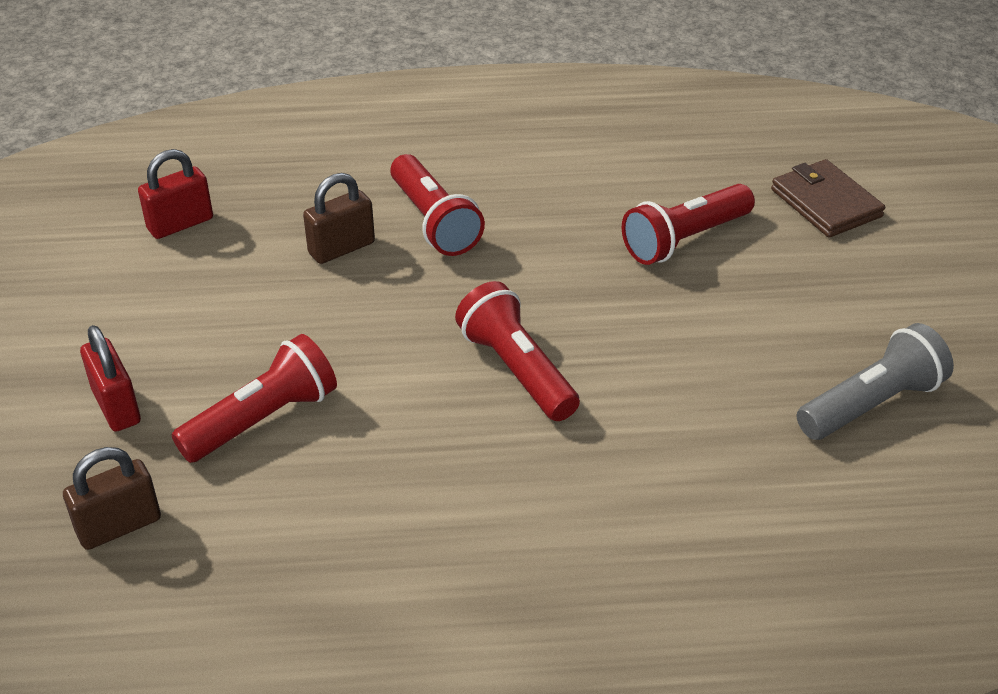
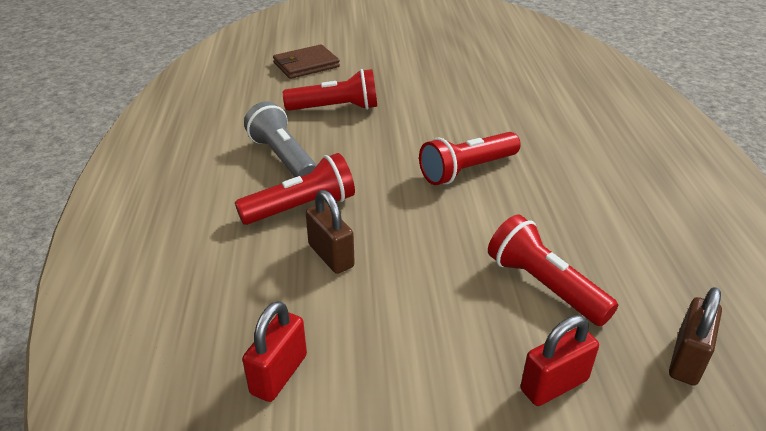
camera: 90 degrees left, 5 degrees down
brown padlock [63,447,161,550] -> brown padlock turned 60 degrees clockwise [669,287,722,386]
red padlock [138,149,213,239] -> red padlock turned 60 degrees clockwise [242,301,307,402]
red flashlight [621,184,755,265] -> red flashlight turned 60 degrees counterclockwise [283,69,377,111]
grey flashlight [797,323,954,440] -> grey flashlight moved to [244,101,317,177]

